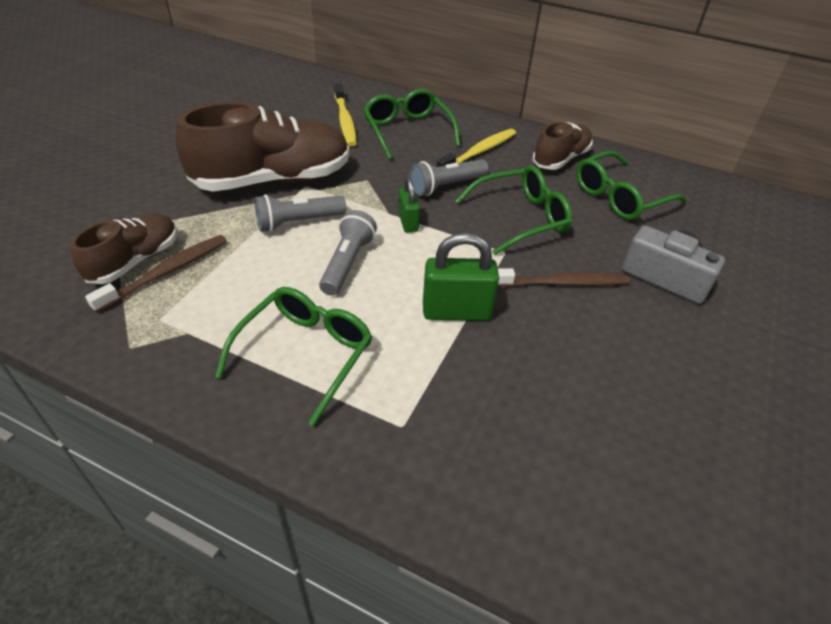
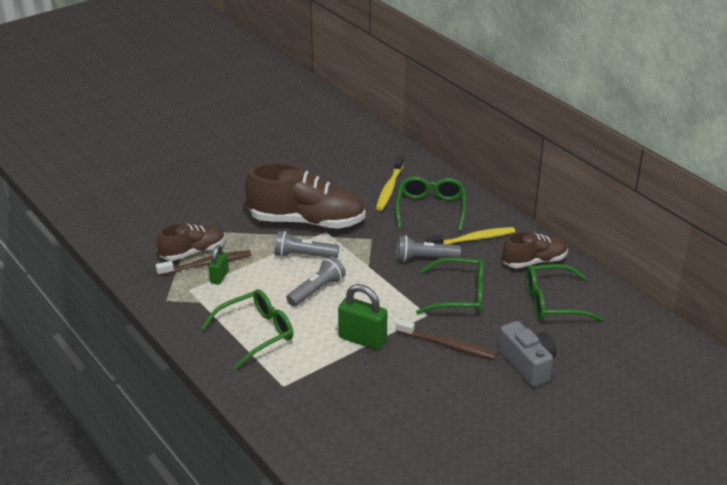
camera: 30 degrees right, 10 degrees down
green padlock [398,177,420,233] -> green padlock moved to [209,245,229,285]

